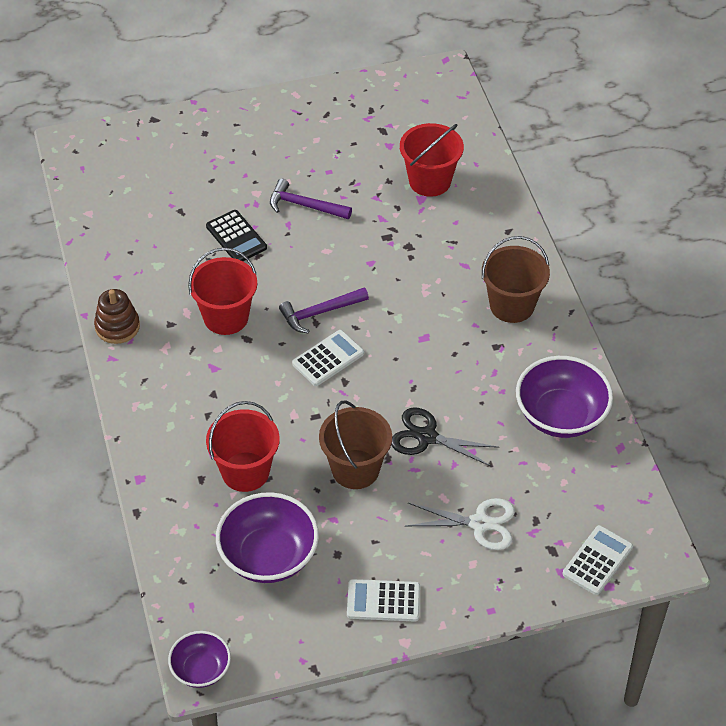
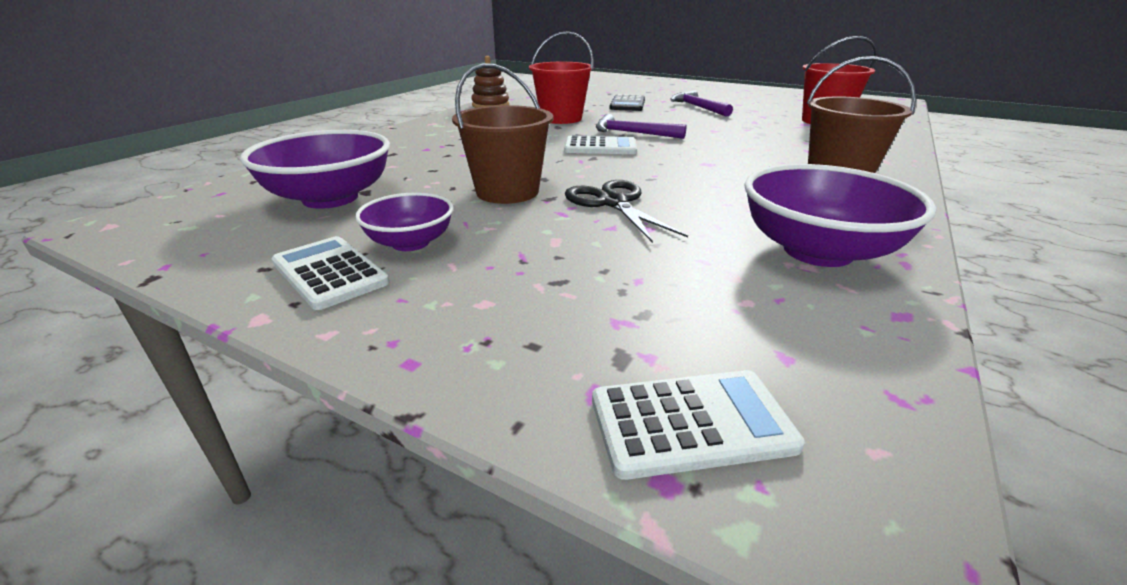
camera: 45 degrees right, 20 degrees down
purple bowl [168,631,231,688] -> purple bowl moved to [355,192,454,251]
red bucket [206,401,280,492] -> none
white scissors [406,498,515,550] -> none

